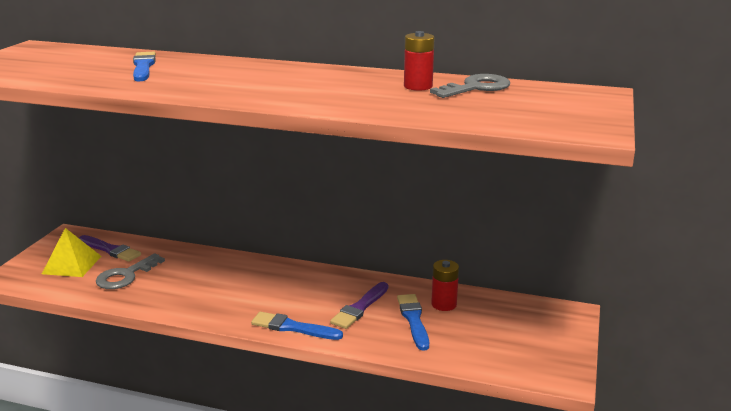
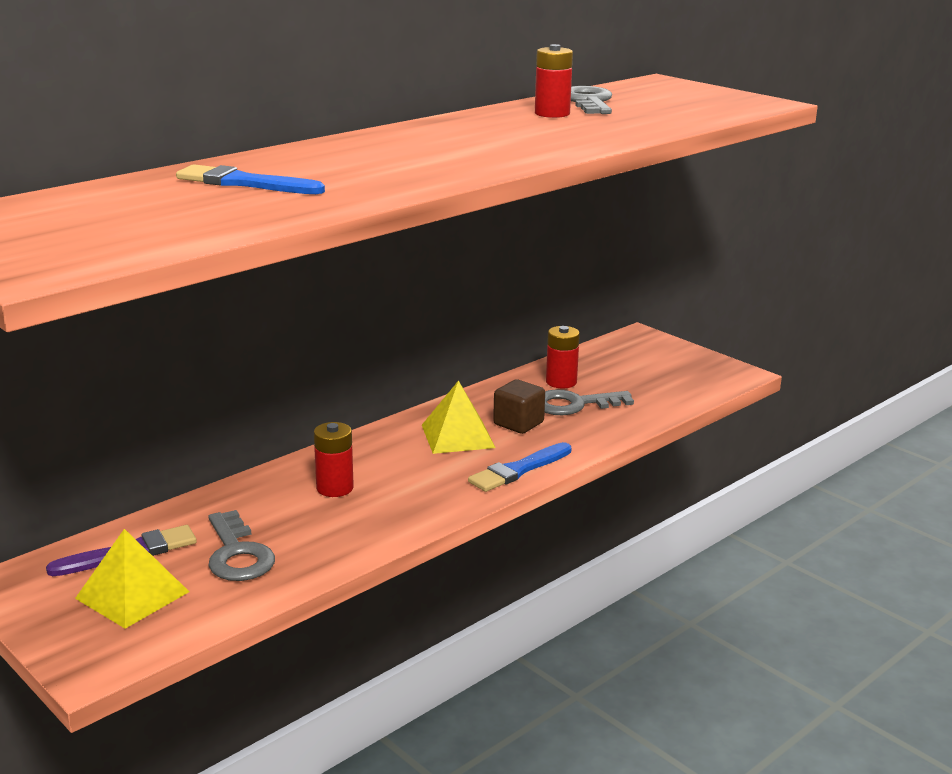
camera: 60 degrees left, 0 degrees up
purple brush [330,282,388,329] -> brown cube [493,379,545,434]
blue brush [397,294,429,351] -> grey key [545,389,634,415]
none -> red battery [314,422,354,497]
none -> yellow pyramid [422,380,495,454]

